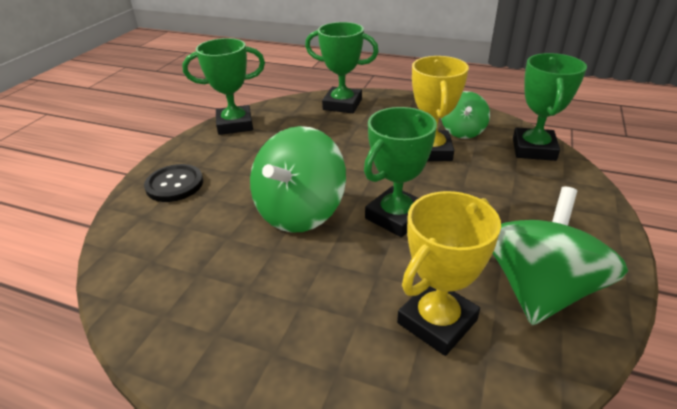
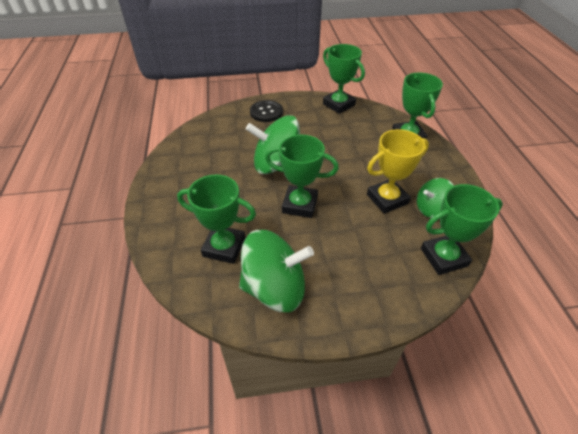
camera: 60 degrees right, 10 degrees up
yellow trophy [397,191,501,356] -> green trophy [177,175,256,264]

